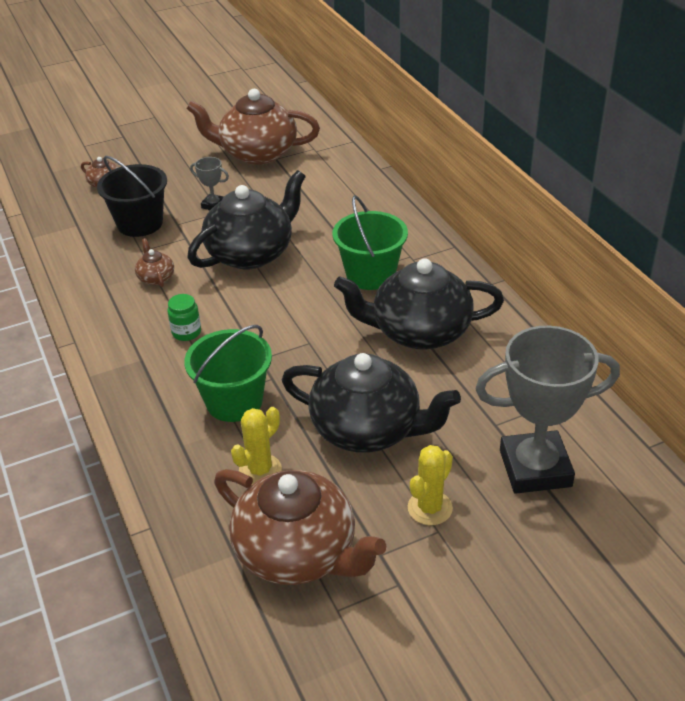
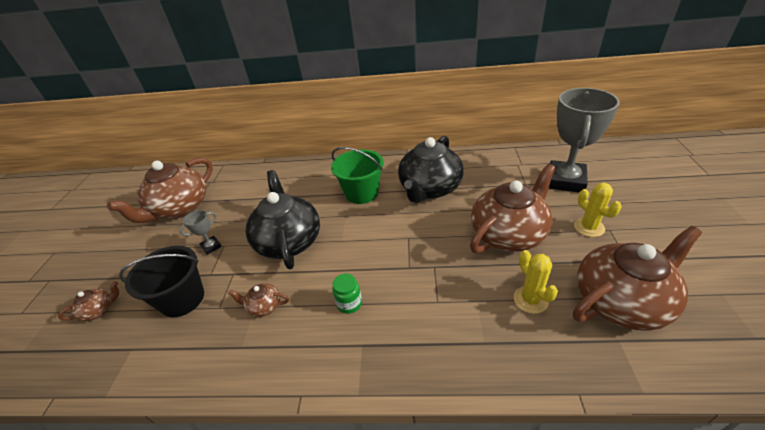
camera: 60 degrees left, 0 degrees up
green bucket [184,325,272,422] -> none
black teapot [282,353,461,453] -> brown teapot [470,164,556,253]

